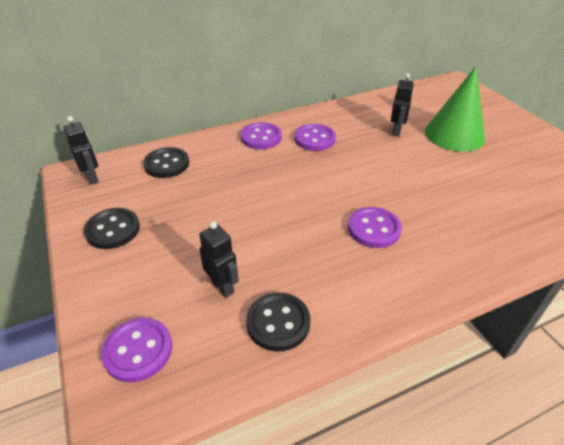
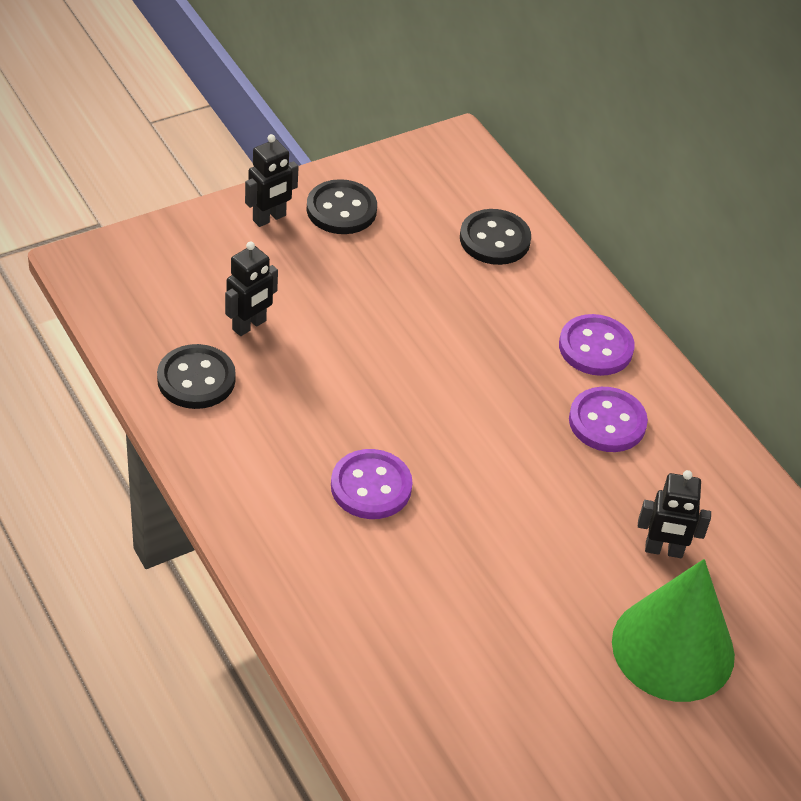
camera: 80 degrees right, 5 degrees up
black robot [63,116,99,184] -> black robot moved to [245,134,299,227]
purple button [101,317,172,382] -> none

